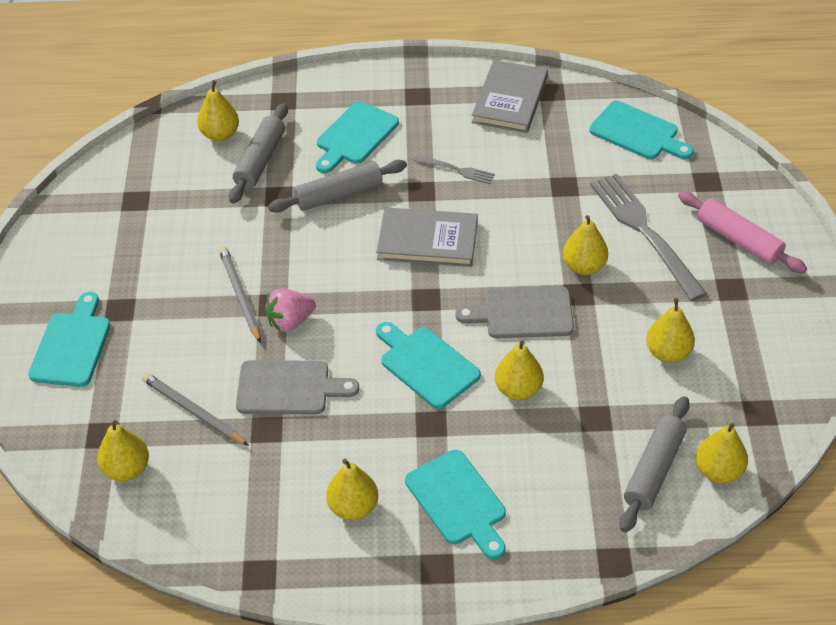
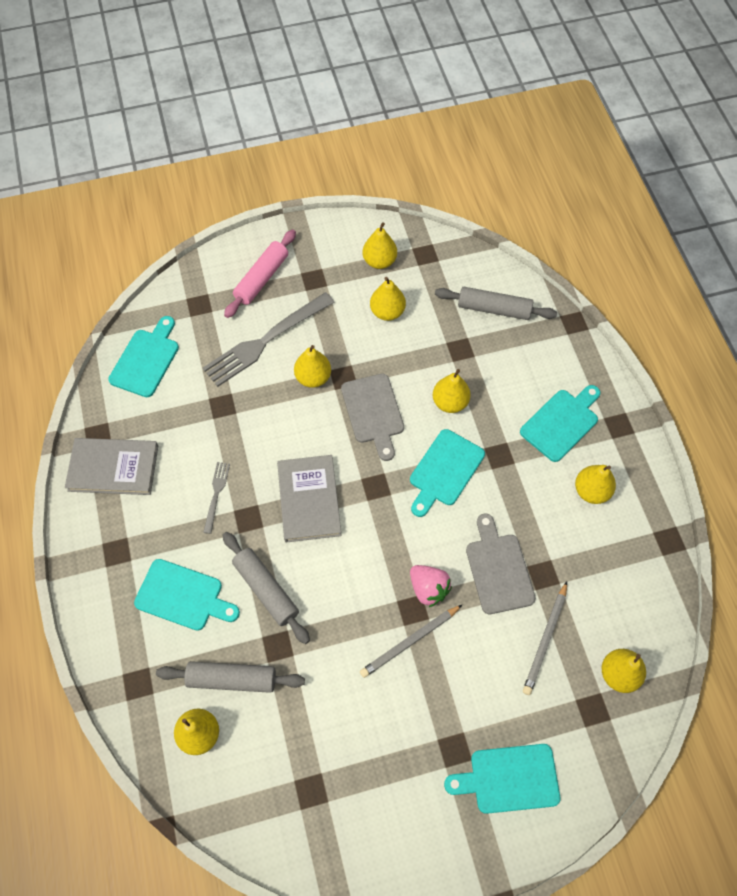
camera: 105 degrees left, 15 degrees up
yellow pear [696,423,748,483] -> yellow pear moved to [363,222,397,269]

